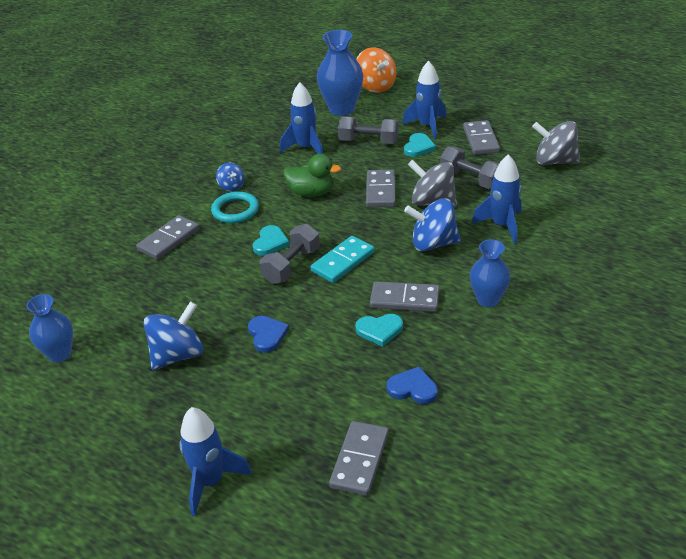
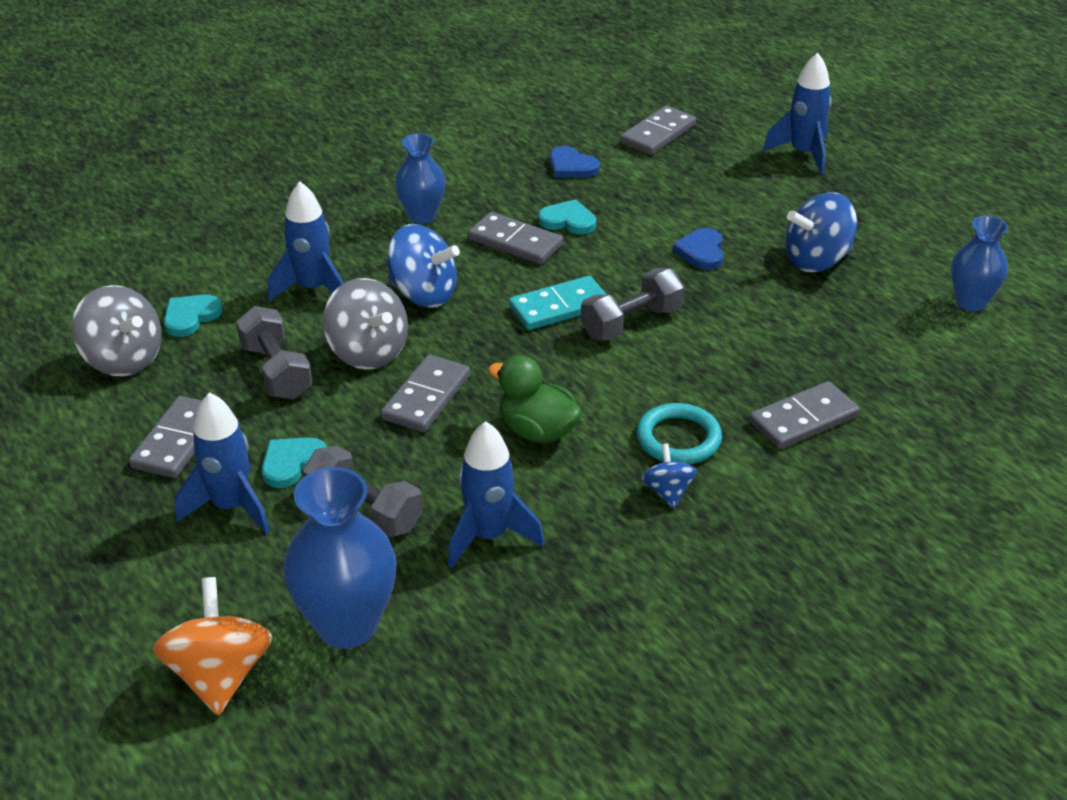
camera: 160 degrees left, 0 degrees up
turquoise heart [253,225,290,256] -> turquoise heart moved to [164,294,223,337]

